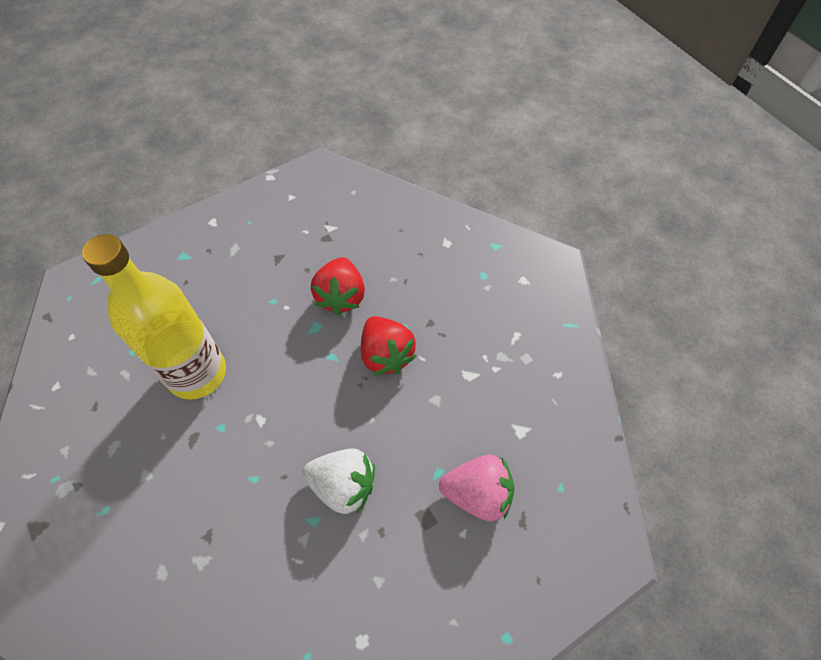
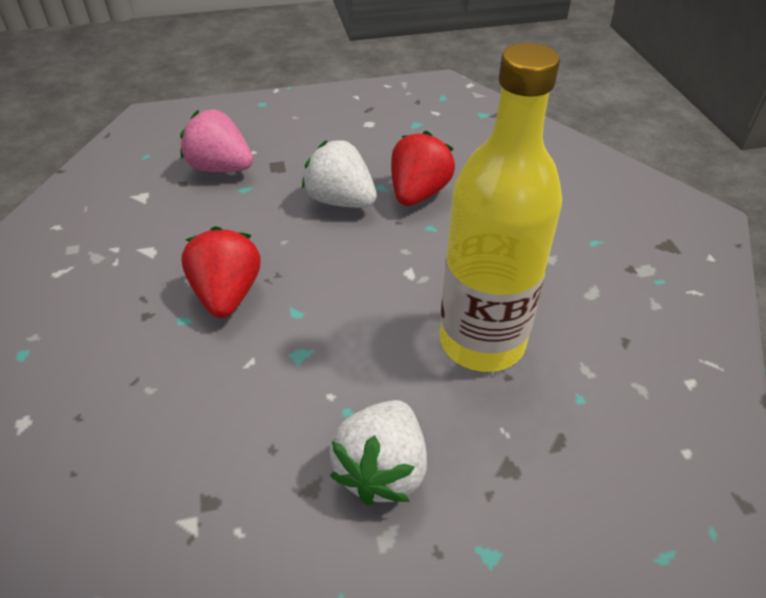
camera: 160 degrees left, 15 degrees down
red strawberry [311,257,365,315] -> red strawberry moved to [391,131,455,206]
none -> white strawberry [329,400,427,505]

